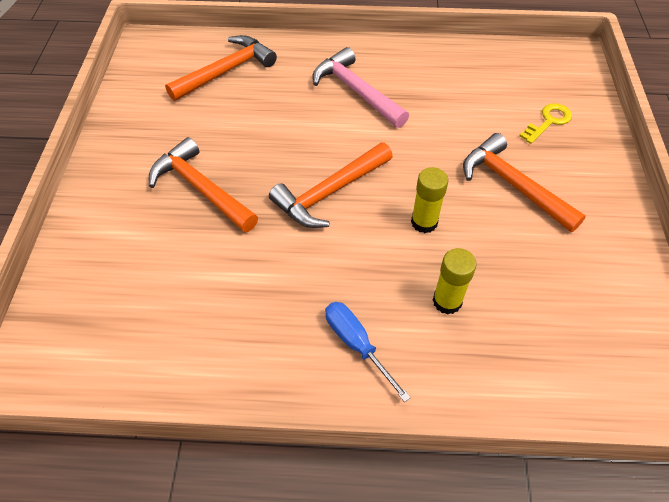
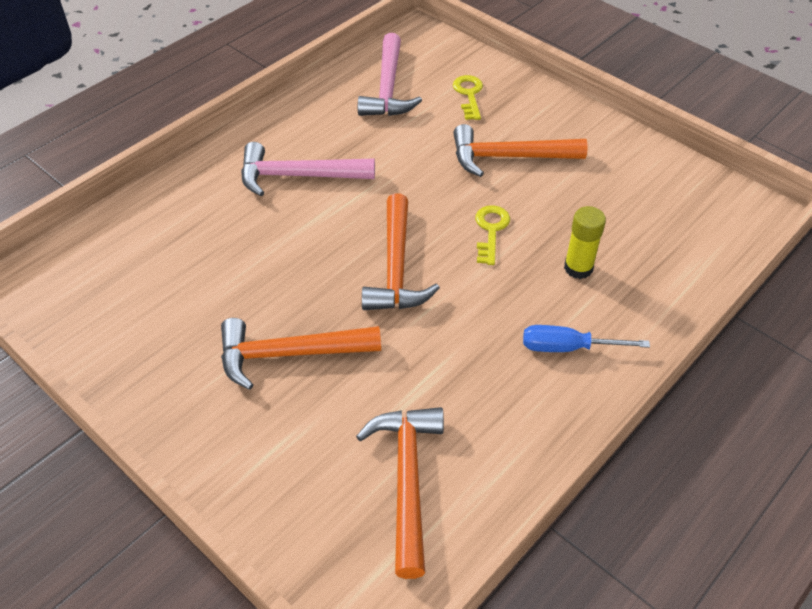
camera: 50 degrees left, 5 degrees down
orange hammer [165,35,277,101] -> orange hammer moved to [356,407,444,579]
yellow glue stick [411,167,448,233] -> yellow key [475,205,510,265]
none -> pink hammer [358,33,422,116]

